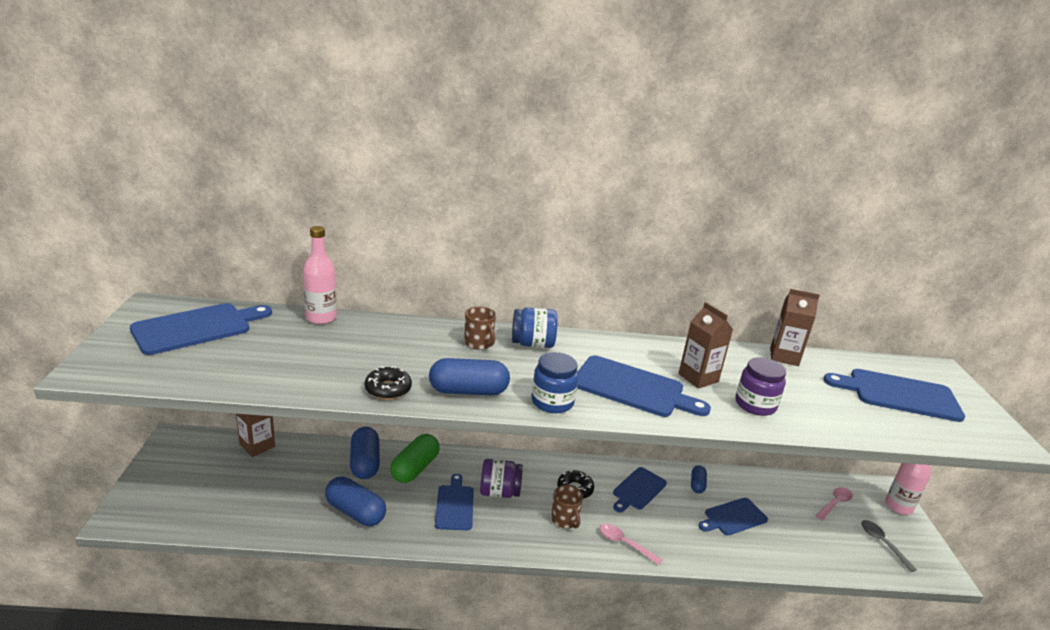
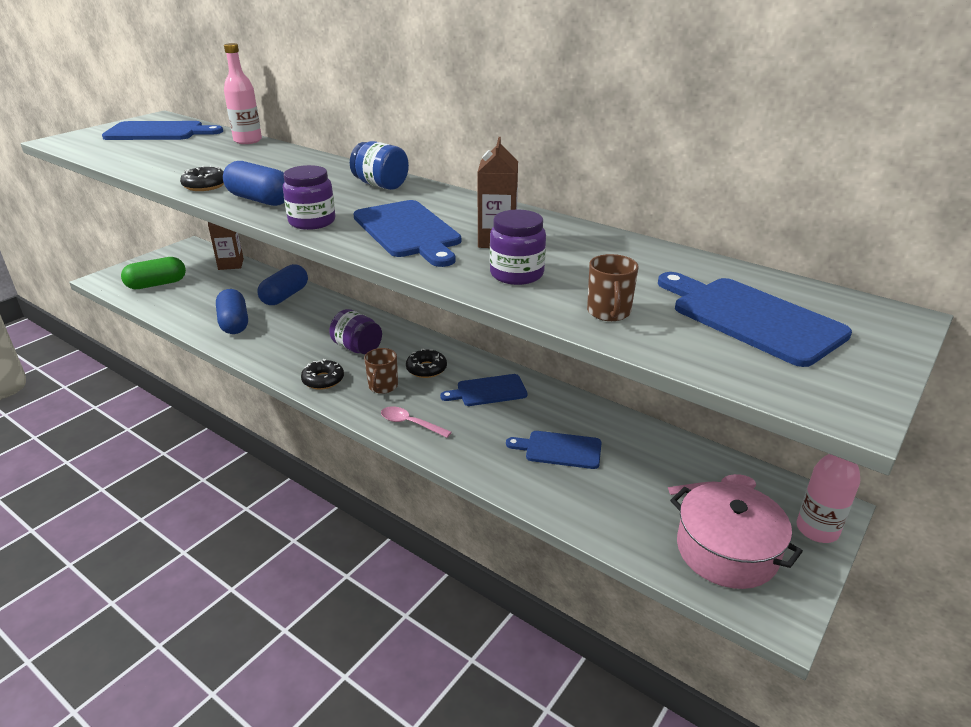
camera: 40 degrees right, 5 degrees up
green capsule [390,434,440,483] -> green capsule moved to [121,257,186,289]
blue cutting board [435,474,474,530] -> none
brown mug [464,307,496,350] -> brown mug moved to [587,254,639,321]
blue jar [532,352,579,413] -> purple jar [283,165,335,230]
pink spoon [600,524,662,565] -> pink spoon turned 45 degrees counterclockwise [381,406,452,438]
blue capsule [691,465,707,493] -> none
brown carton [770,289,820,366] -> none
grey spoon [861,520,917,572] -> pink pot [670,482,803,589]
none -> black donut [301,359,344,390]

